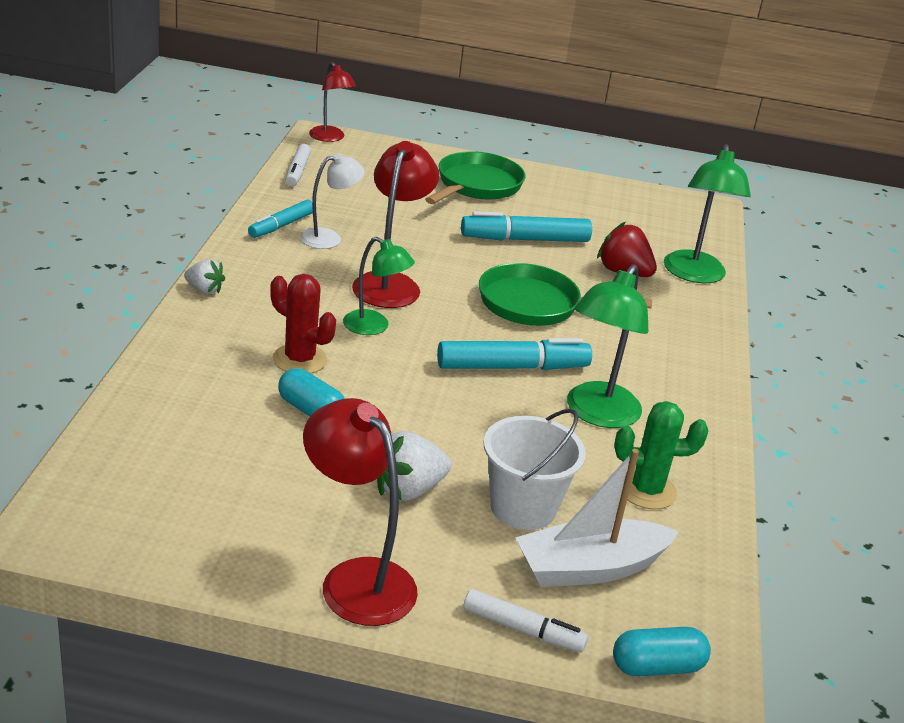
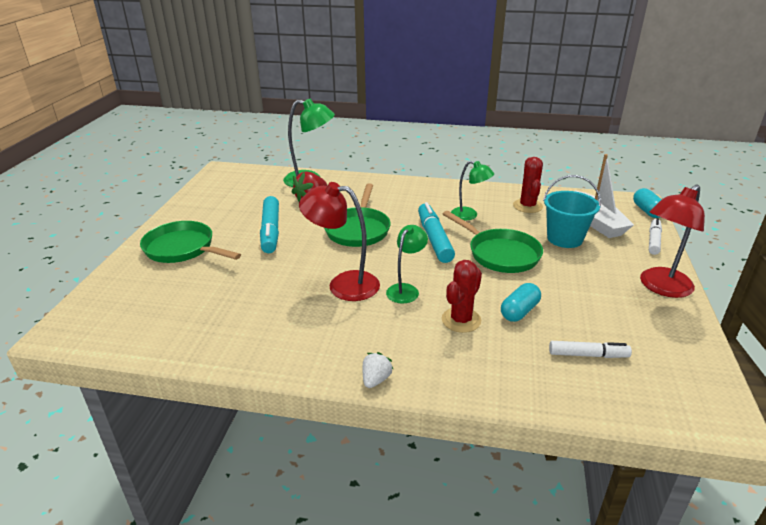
camera: 85 degrees left, 0 degrees up
turquoise marker [248,200,313,238] -> none
white marker [285,144,311,187] -> white marker moved to [549,341,632,358]
white lamp [300,153,365,249] -> none
red lamp [309,62,356,142] -> none
white strawberry [377,431,451,501] -> none
white bucket [484,409,586,530] -> turquoise bucket [543,175,601,248]
green lamp [567,264,648,428] -> green lamp [451,161,494,221], size x0.64
green cactus [614,401,708,509] -> red cactus [513,157,543,213]
none -> green pan [443,211,543,273]

